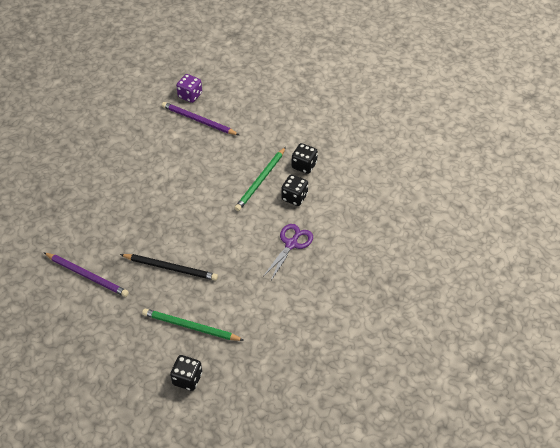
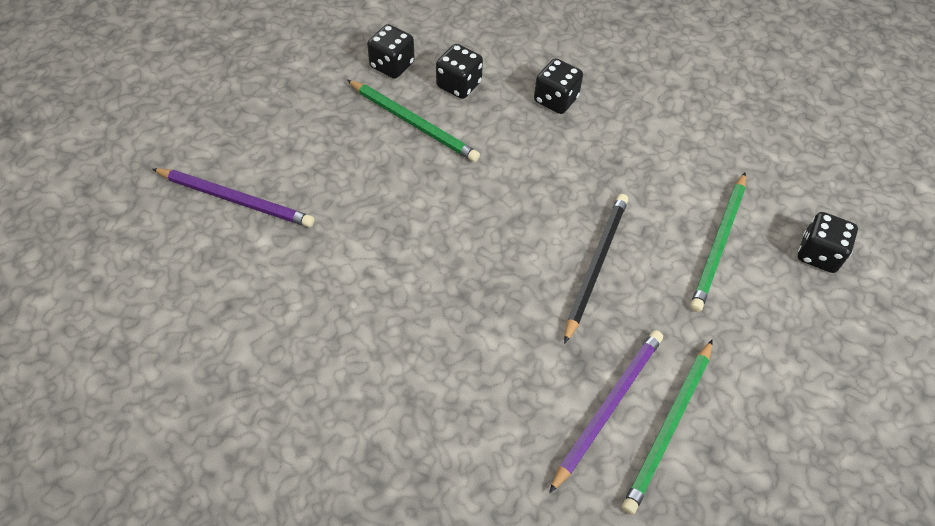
camera: 85 degrees left, 5 degrees up
purple pencil [162,102,239,135] -> purple pencil turned 105 degrees counterclockwise [152,168,314,227]
purple dice [176,74,202,103] -> none
purple scissors [263,224,313,280] -> black dice [534,58,583,114]
none -> green pencil [622,339,713,515]

